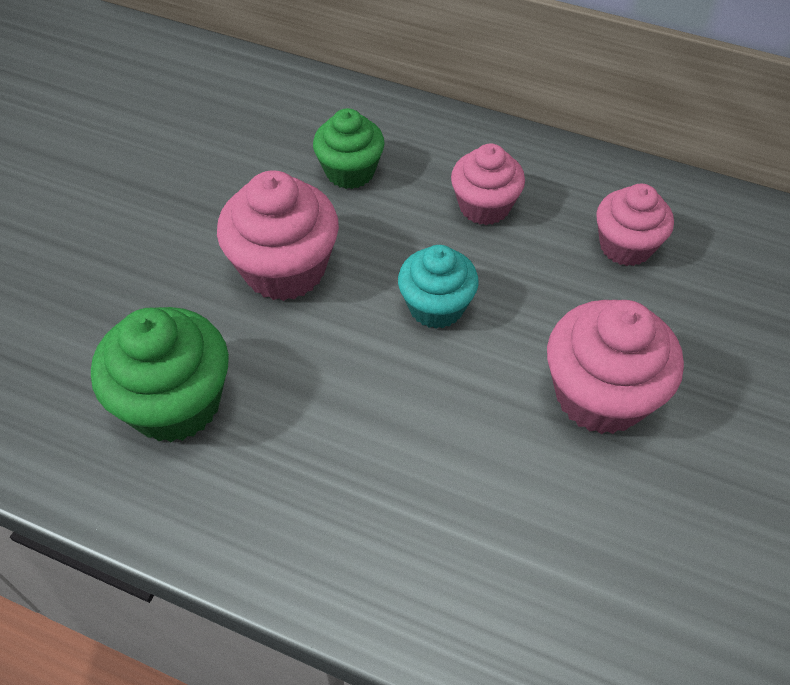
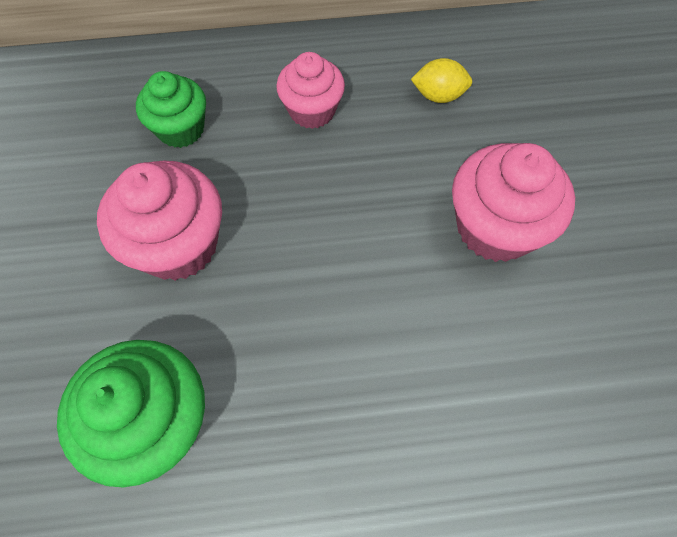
camera: 30 degrees left, 10 degrees up
turquoise cupcake [398,245,479,329] -> none
pink cupcake [596,184,674,266] -> yellow lemon [411,58,472,103]

